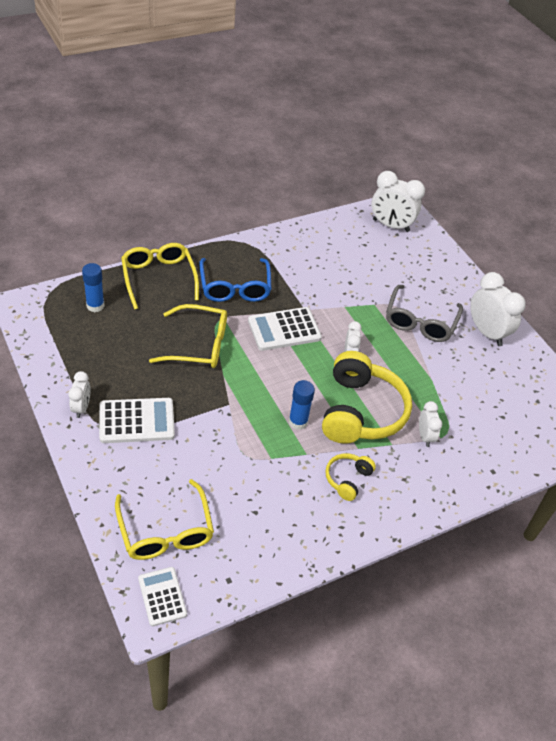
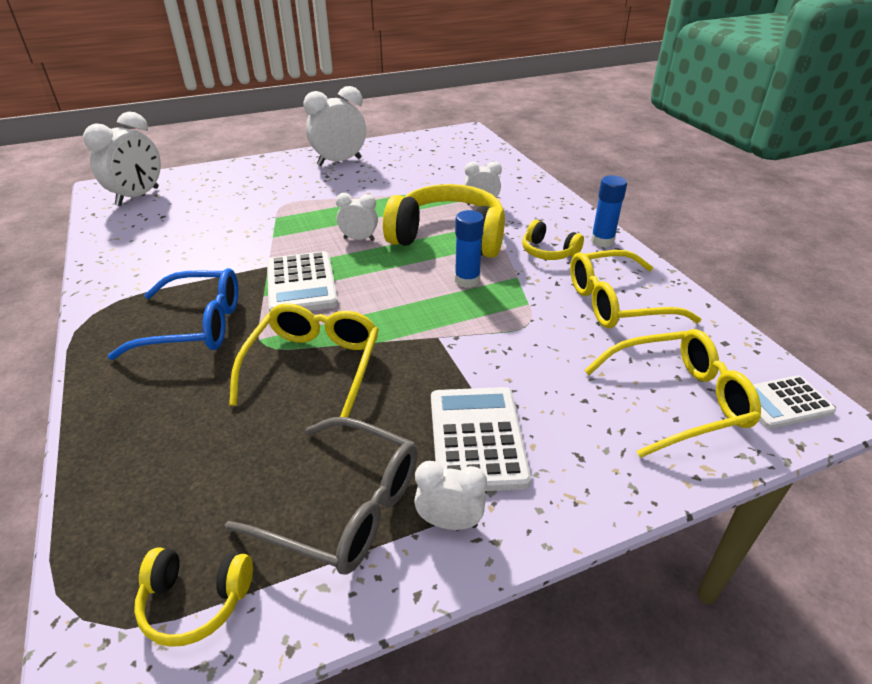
camera: 80 degrees left, 10 degrees down
blue glue stick [82,263,105,312] -> blue glue stick moved to [591,175,627,247]
yellow glasses [121,243,199,310] -> yellow glasses moved to [570,250,701,329]
grey glasses [386,285,463,342] -> grey glasses moved to [225,417,418,575]
none -> yellow headphones [134,547,253,647]

